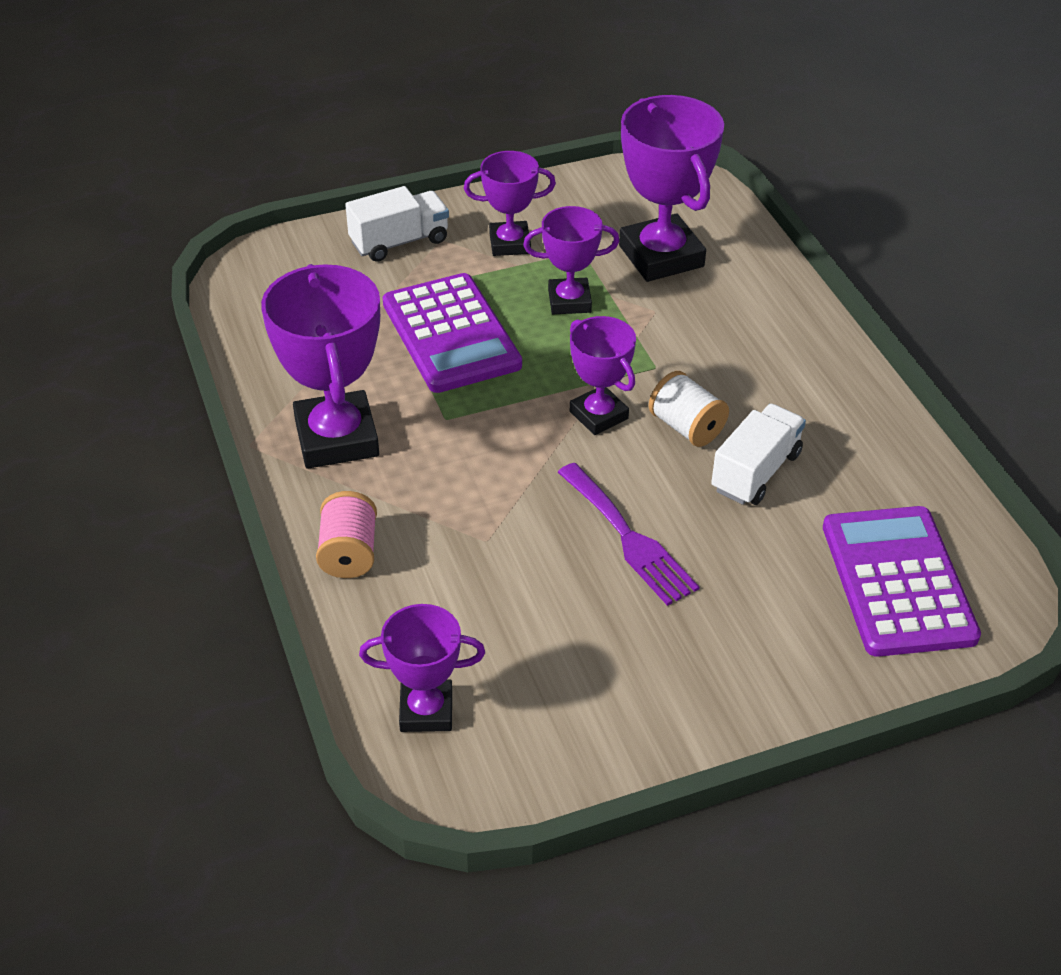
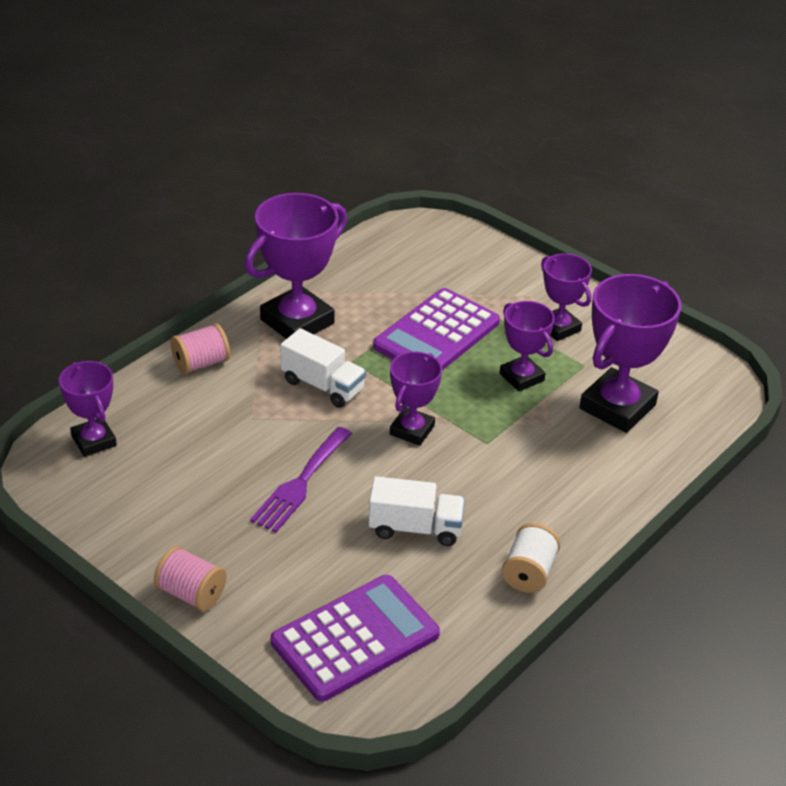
camera: 60 degrees right, 5 degrees down
white truck [345,186,449,262] -> white truck moved to [280,328,366,408]
white spool [649,371,729,447] -> white spool moved to [502,523,561,593]
none -> pink spool [154,546,226,611]

